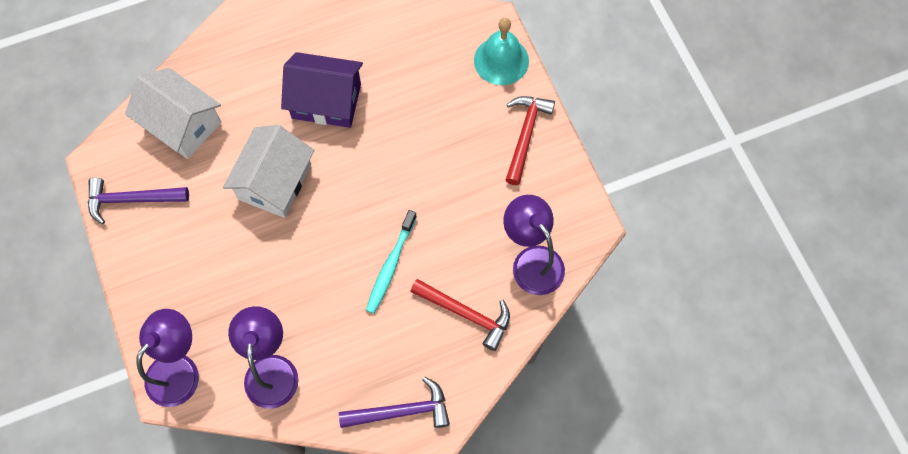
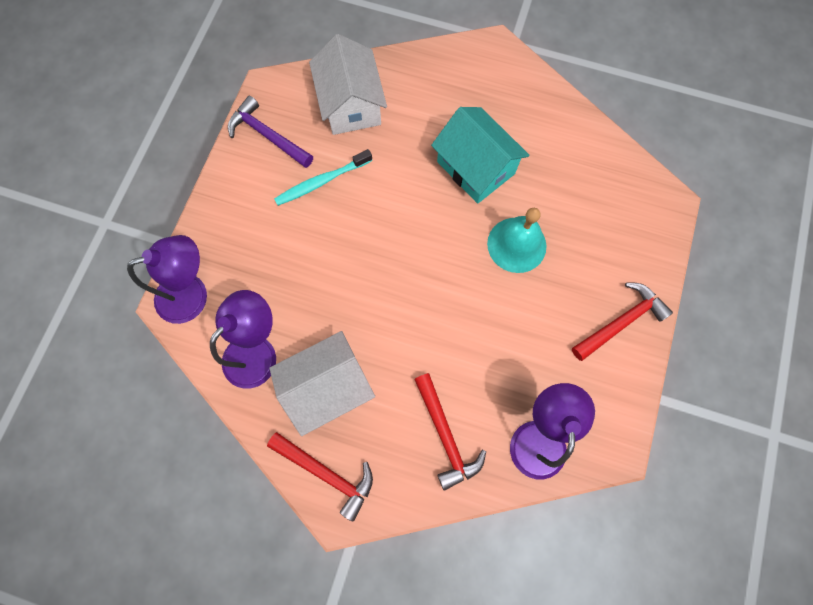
camera: 40 degrees right, 5 degrees up
white house [223,125,314,218] -> white house moved to [269,331,375,436]
purple house [281,52,363,128] -> turquoise house [431,107,529,204]
purple hammer [339,377,450,428] -> red hammer [267,432,373,521]
turquoise toothbrush [366,210,417,314] -> turquoise toothbrush moved to [274,149,372,206]
turquoise bell [474,18,529,85] -> turquoise bell moved to [487,208,547,273]

